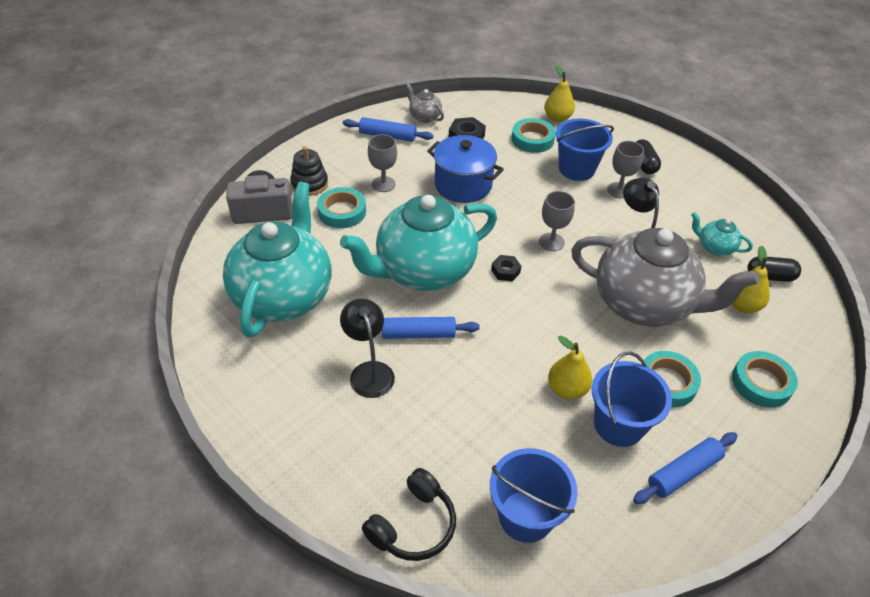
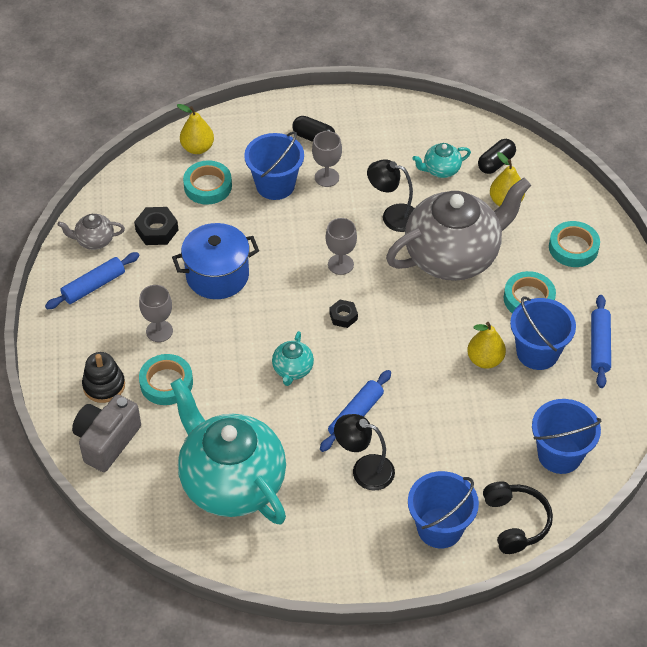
camera: 50 degrees left, 5 degrees up
turquoise teapot [340,195,497,291] -> turquoise teapot [272,331,314,386], size x0.41
none -> blue bucket [408,471,479,549]

